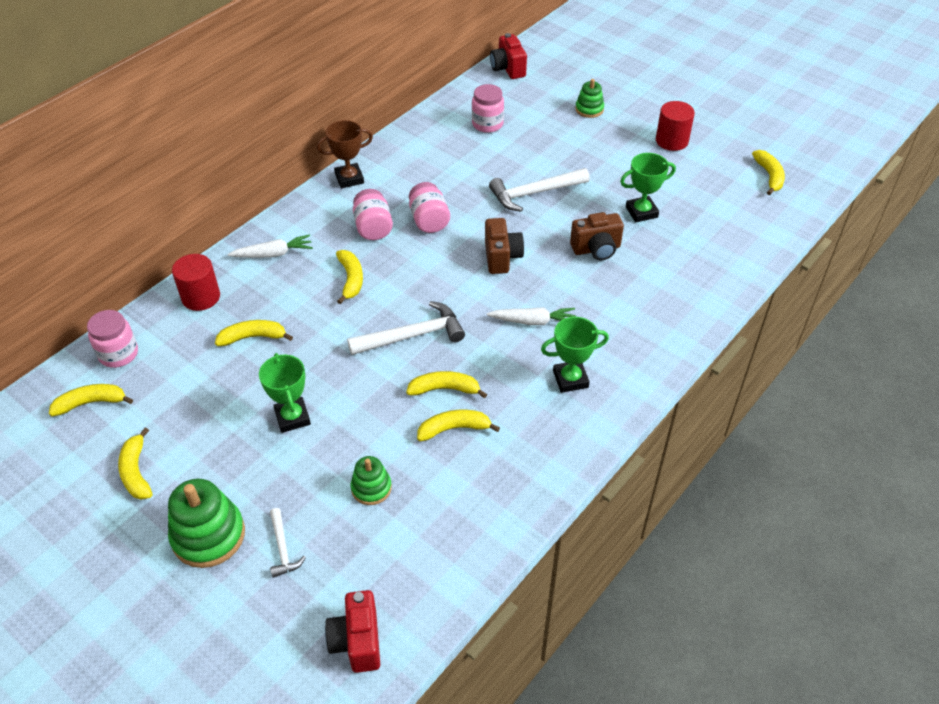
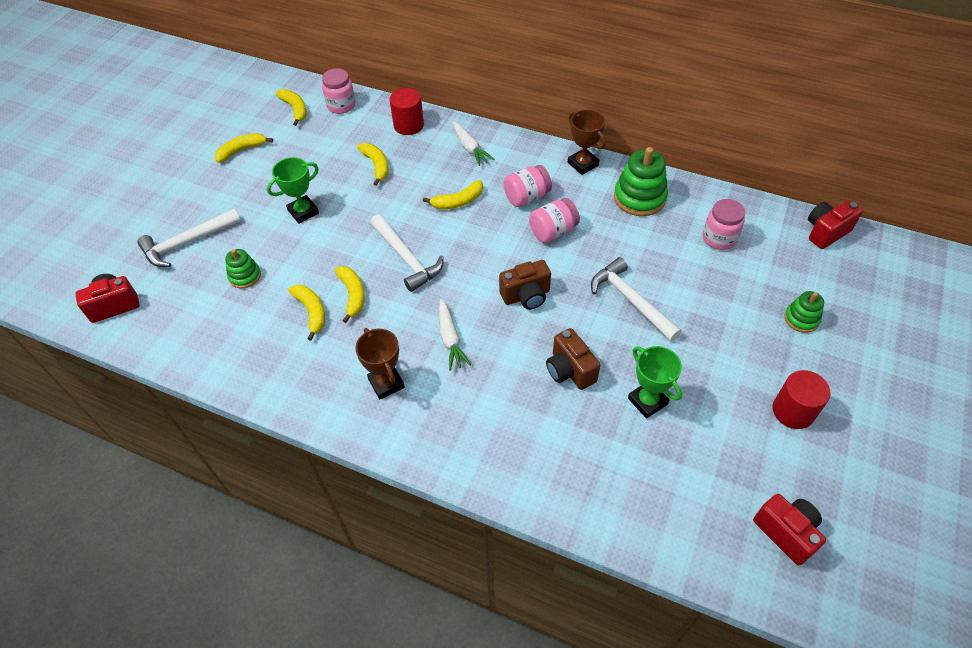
camera: 75 degrees right, 5 degrees up
green stacking toy [168,479,245,568] -> green stacking toy moved to [614,147,668,216]
white hammer [270,508,306,578] -> white hammer [137,209,240,267], size x1.83
green trophy [541,317,609,393] -> brown trophy [355,328,405,400]
yellow banana [752,150,785,195] -> red camera [753,494,826,565]

